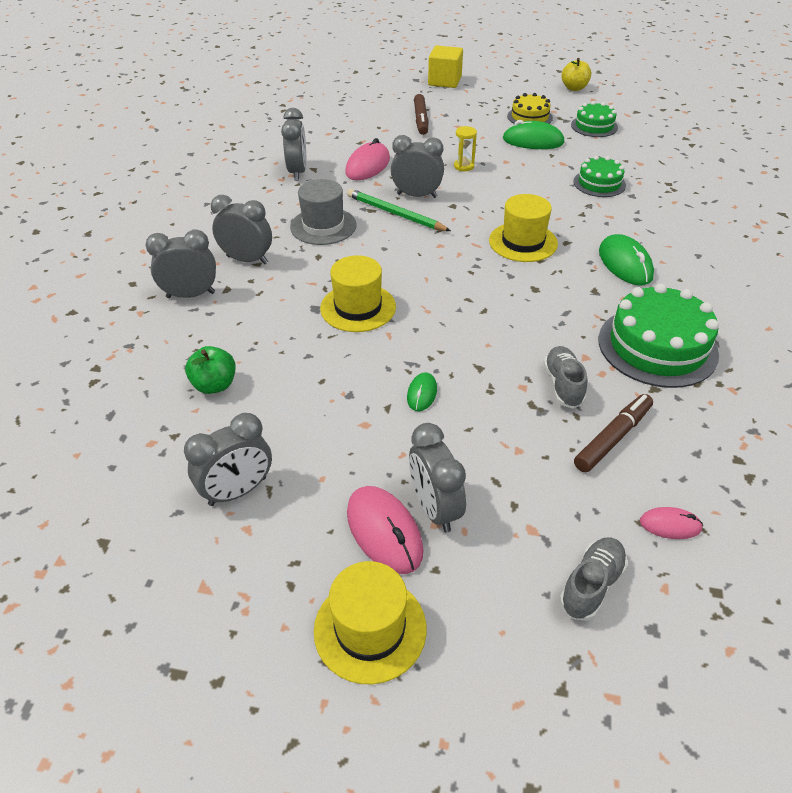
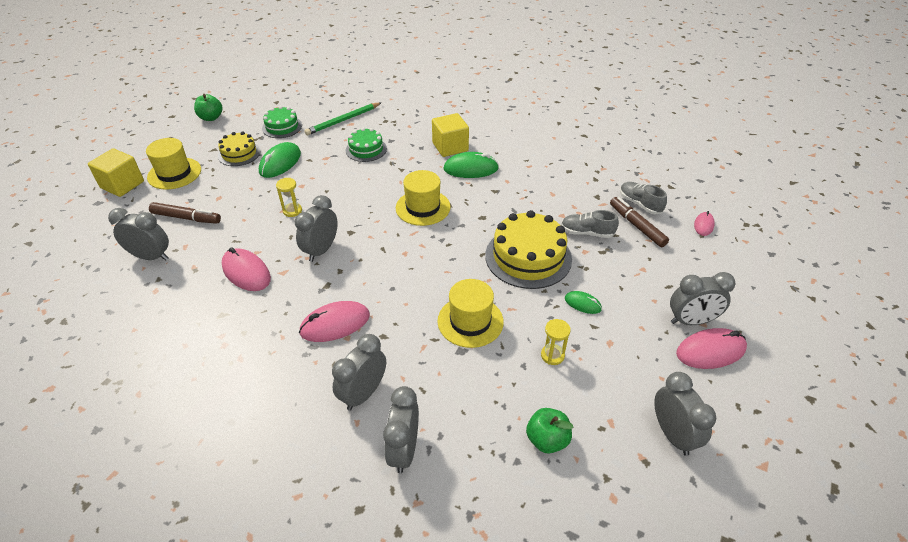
camera: 75 degrees left, 0 degrees up
grey clock [281,108,306,181] -> grey clock moved to [108,208,169,260]
grey hat [290,179,357,245] -> pink mouse [299,301,370,342]
yellow hat [314,561,427,684] -> yellow hat moved to [146,138,201,190]
green pencil [347,189,451,231] -> green pencil moved to [304,102,382,135]
grey shoe [560,537,627,621] -> grey shoe moved to [620,182,667,214]
yellow apple [562,58,591,91] -> green apple [194,94,223,121]
green cake [598,283,719,388] -> none
none -> yellow cube [432,113,469,157]
none -> yellow cake [485,210,572,289]
none -> yellow hourglass [541,319,570,365]

